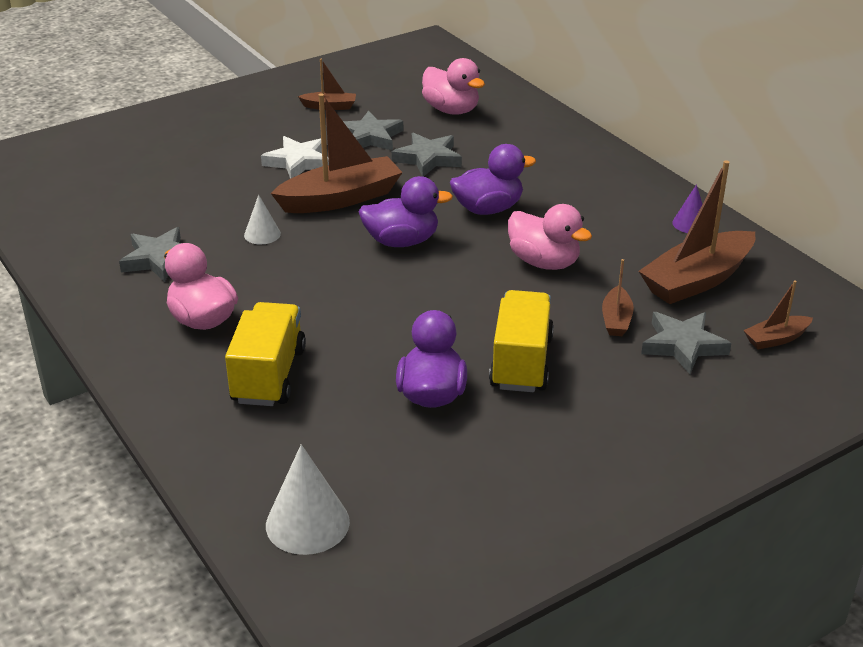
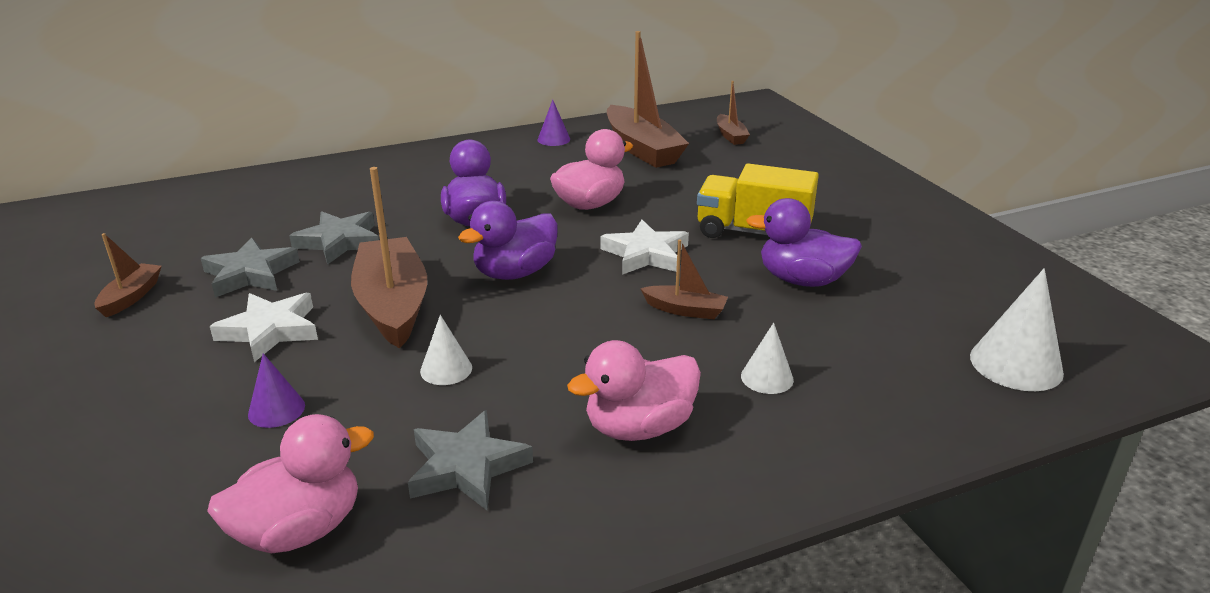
camera: 80 degrees left, 5 degrees down
yellow truck [225,302,306,406] -> white cone [741,323,794,394]
purple duck [359,176,453,247] -> purple duck turned 135 degrees counterclockwise [458,201,557,280]
pink duck [422,58,485,115] -> pink duck moved to [207,414,374,553]
brown boat [602,259,634,336] -> brown boat moved to [640,239,728,319]
grey star [641,312,731,374] -> none
none -> purple cone [248,353,305,428]
none -> white star [601,220,689,275]

